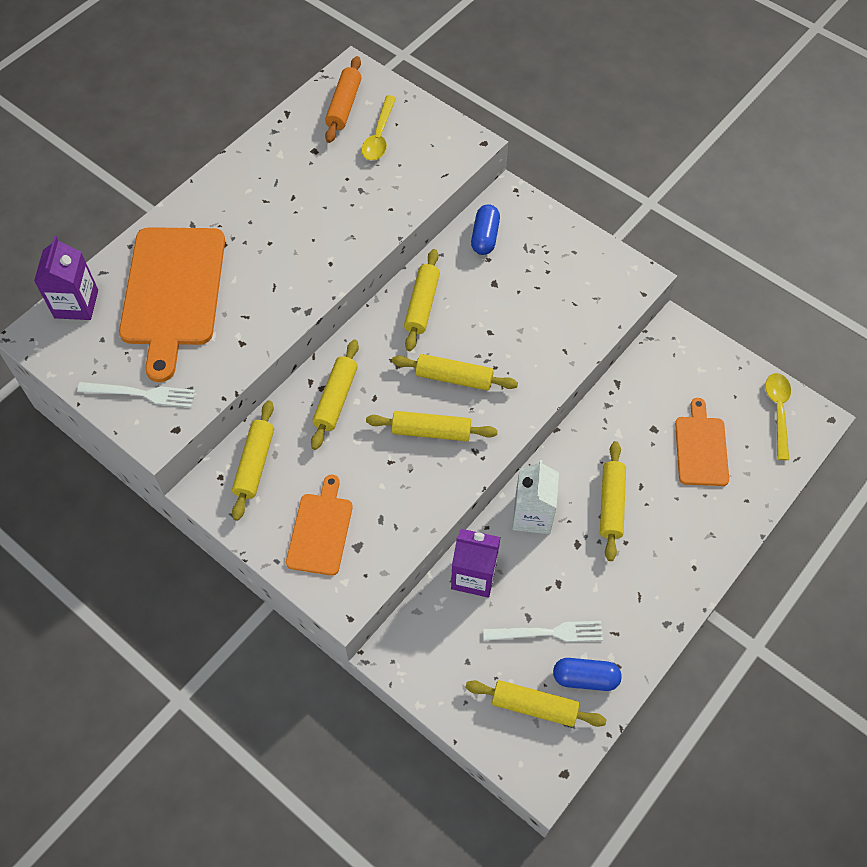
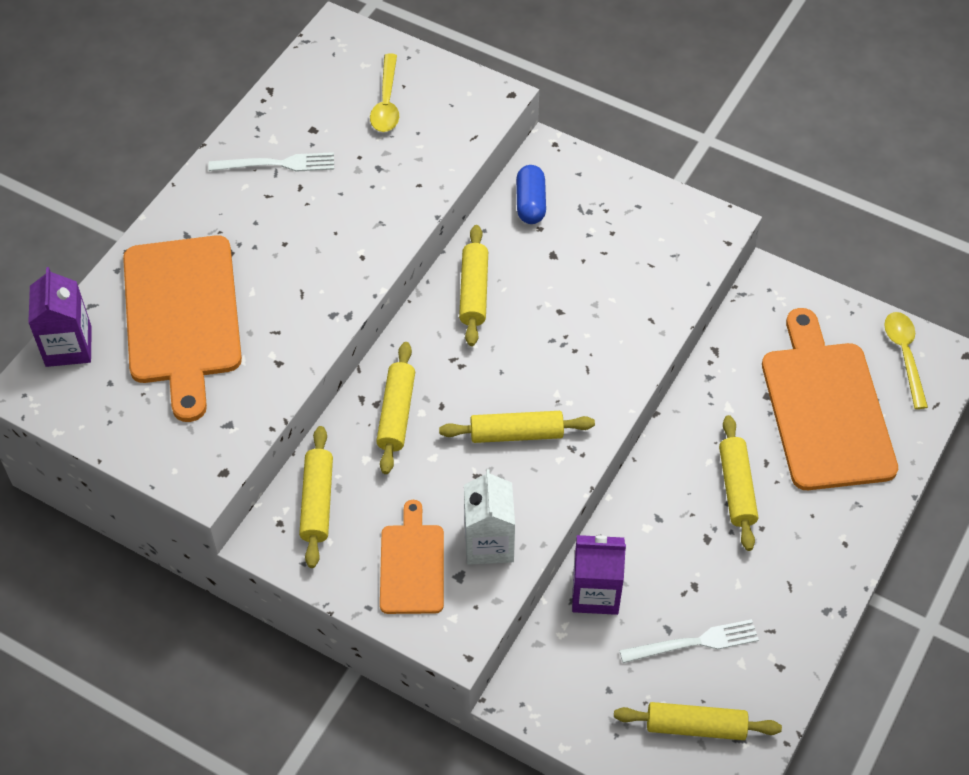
camera: 10 degrees left, 5 degrees down
white fork [77,382,195,408] -> white fork moved to [209,152,334,172]
orange rolling pin [325,56,361,143] -> none
yellow rolling pin [392,354,518,391] -> none
white carton [512,460,559,534] -> white carton moved to [464,469,515,565]
blue capsule [553,658,622,691] -> none
orange cutting board [675,398,729,486] -> orange cutting board [762,308,898,490], size x1.83

